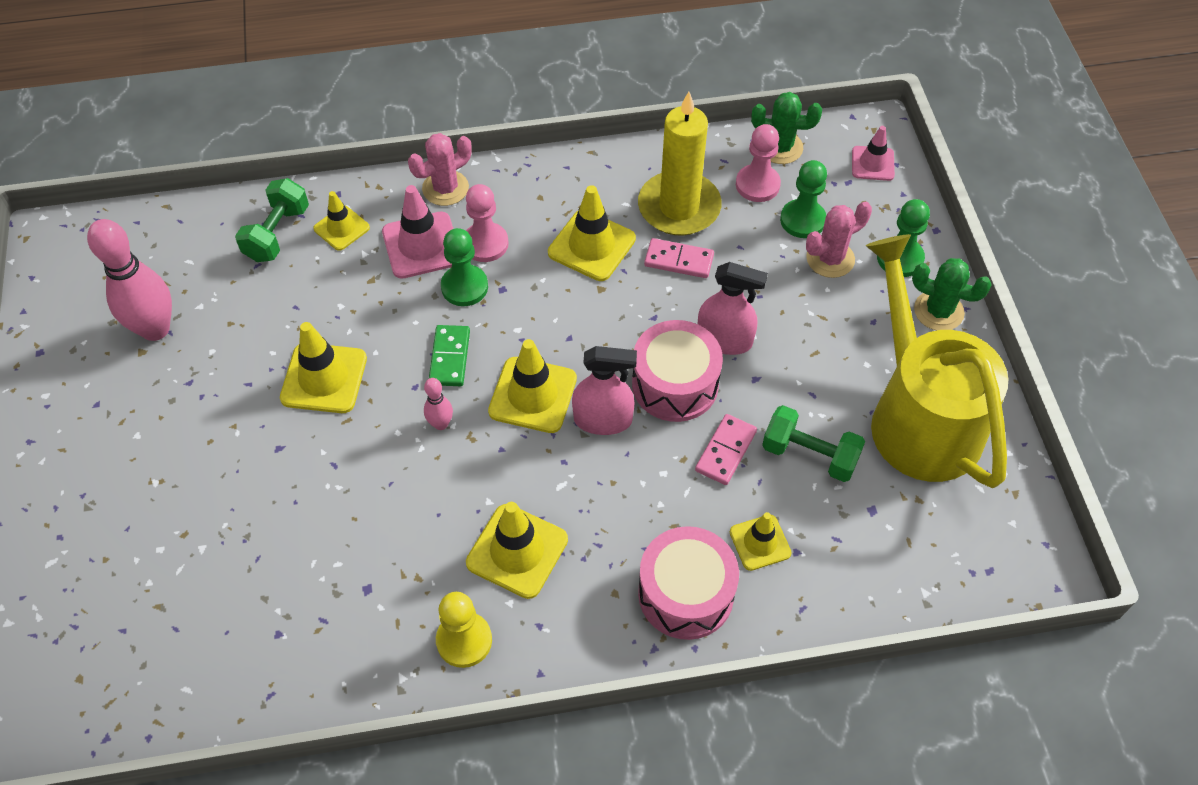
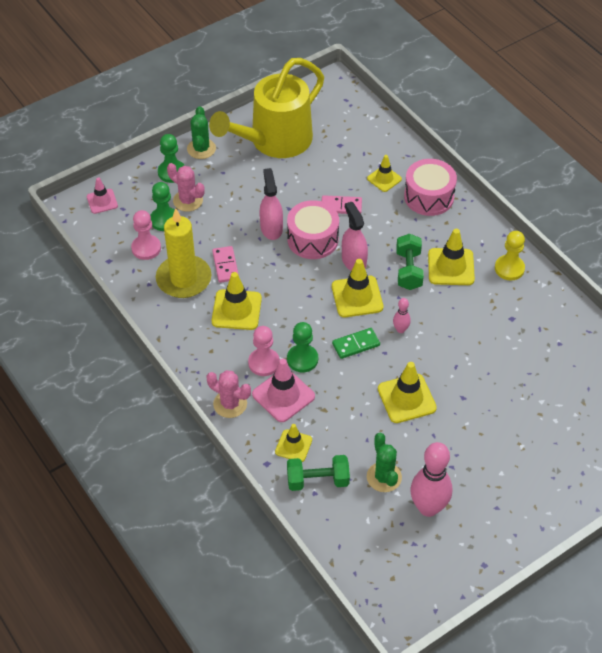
camera: 115 degrees left, 5 degrees down
green cactus [751,92,822,164] -> green cactus moved to [367,433,402,492]
green dumbbell [762,405,865,482] -> green dumbbell moved to [396,234,424,290]

